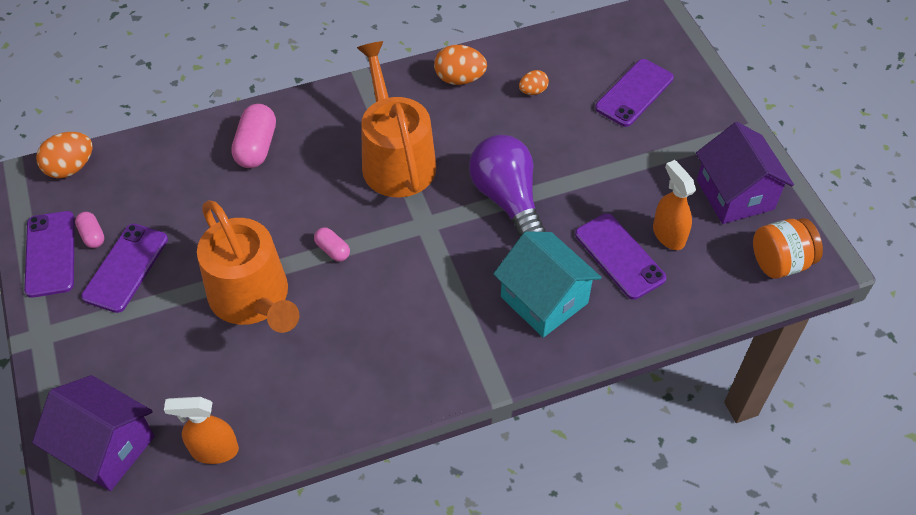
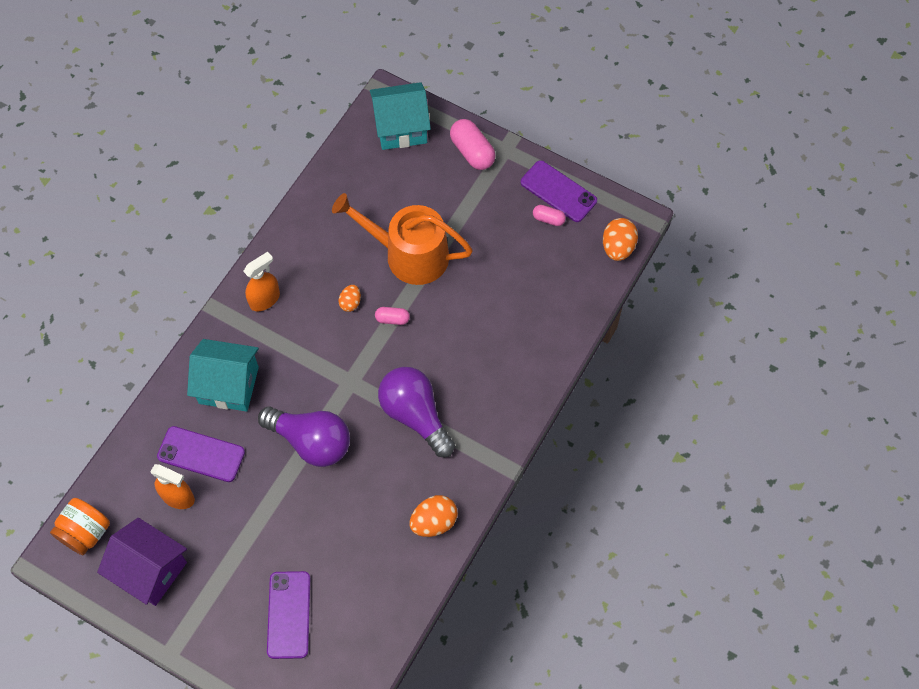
camera: 140 degrees right, 10 degrees up
purple house [32,375,155,491] -> turquoise house [370,82,431,150]
purple phone [81,223,168,313] -> none
orange spray bottle [164,397,239,464] -> orange spray bottle moved to [243,252,280,311]
pink capsule [231,104,276,168] -> pink capsule moved to [450,119,496,170]
orange watering can [357,41,436,197] -> purple light bulb [378,367,455,457]
orange egg [519,70,549,95] -> orange egg moved to [338,285,361,312]

